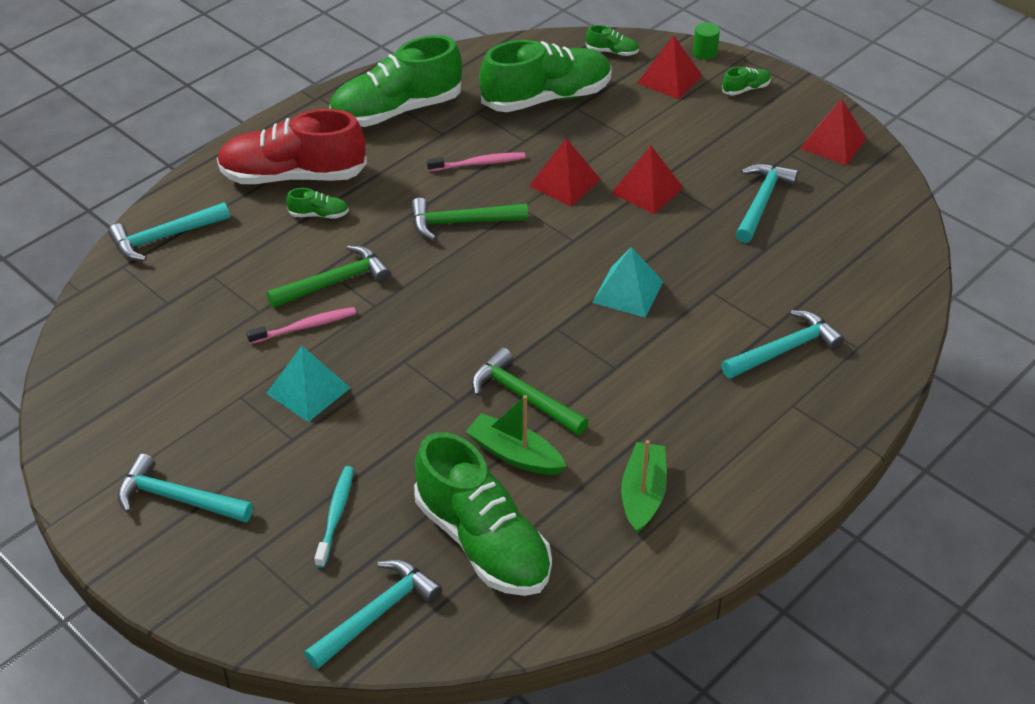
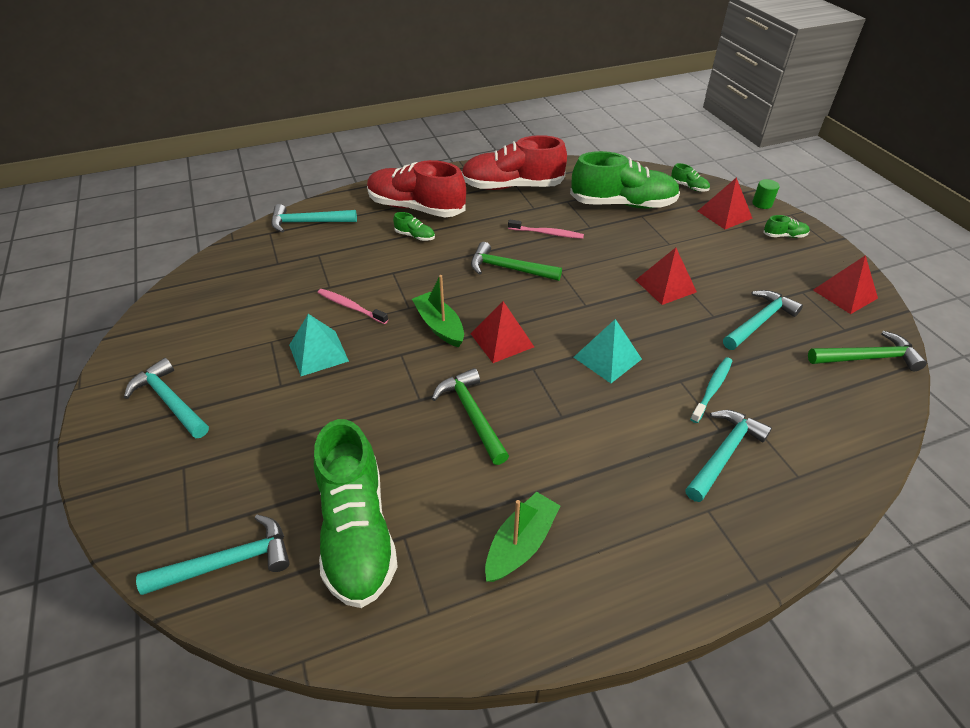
camera: 25 degrees right, 0 degrees up
pink toothbrush [247,307,356,344] -> pink toothbrush turned 150 degrees counterclockwise [318,289,388,324]
green hammer [266,245,391,308] -> green hammer moved to [808,331,927,371]
turquoise toothbrush [314,466,354,568] -> turquoise toothbrush moved to [690,357,732,423]
green shoe [329,35,462,127] -> red shoe [462,135,567,190]
green boat [465,395,567,475] -> green boat moved to [412,275,464,347]
red pyramid [529,138,601,206] -> red pyramid moved to [471,301,534,363]
turquoise hammer [721,310,844,379] -> turquoise hammer turned 45 degrees counterclockwise [685,410,772,502]

